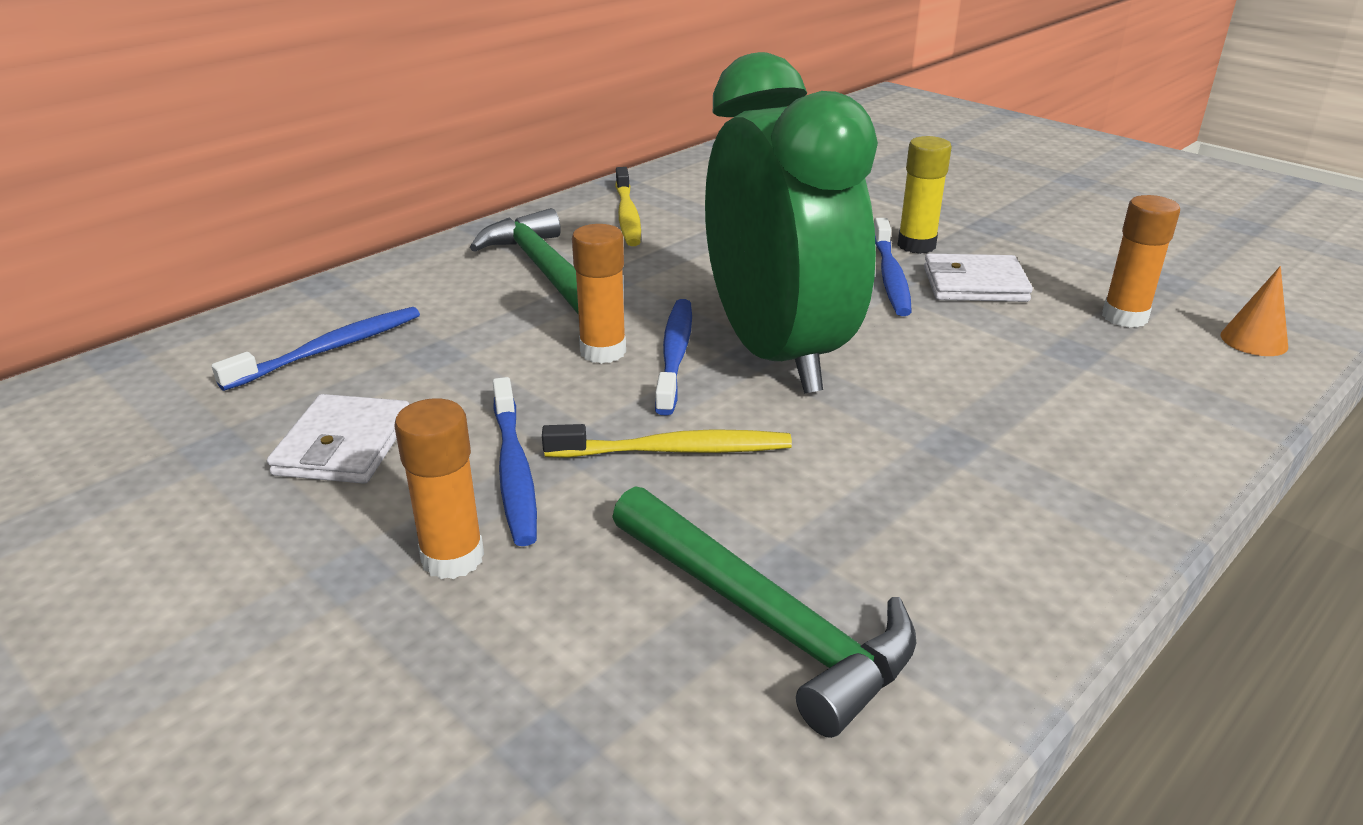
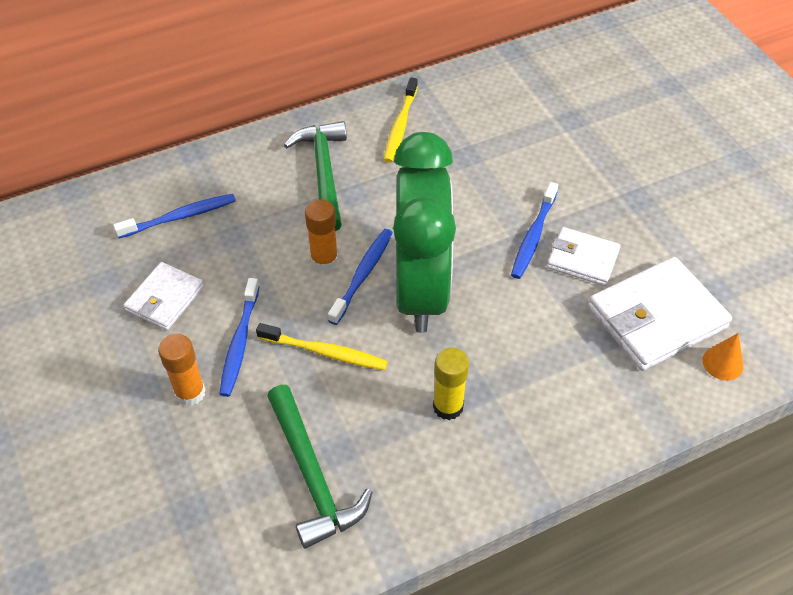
camera: 20 degrees right, 20 degrees up
yellow glue stick [897,136,952,254] -> yellow glue stick moved to [433,348,469,420]
orange glue stick [1102,195,1180,328] -> white wallet [588,257,732,371]

